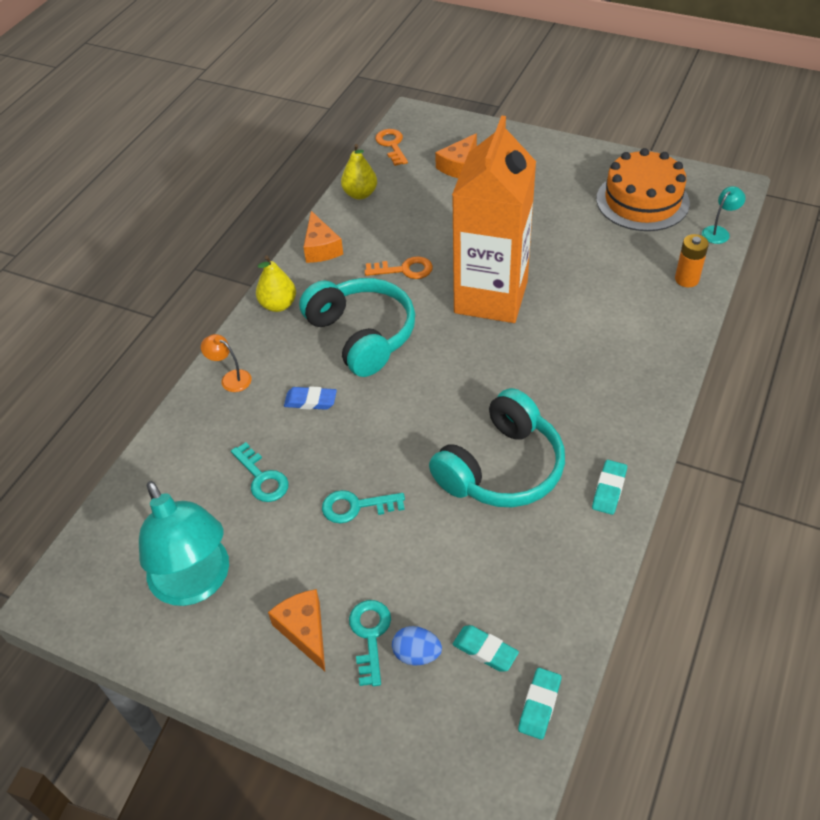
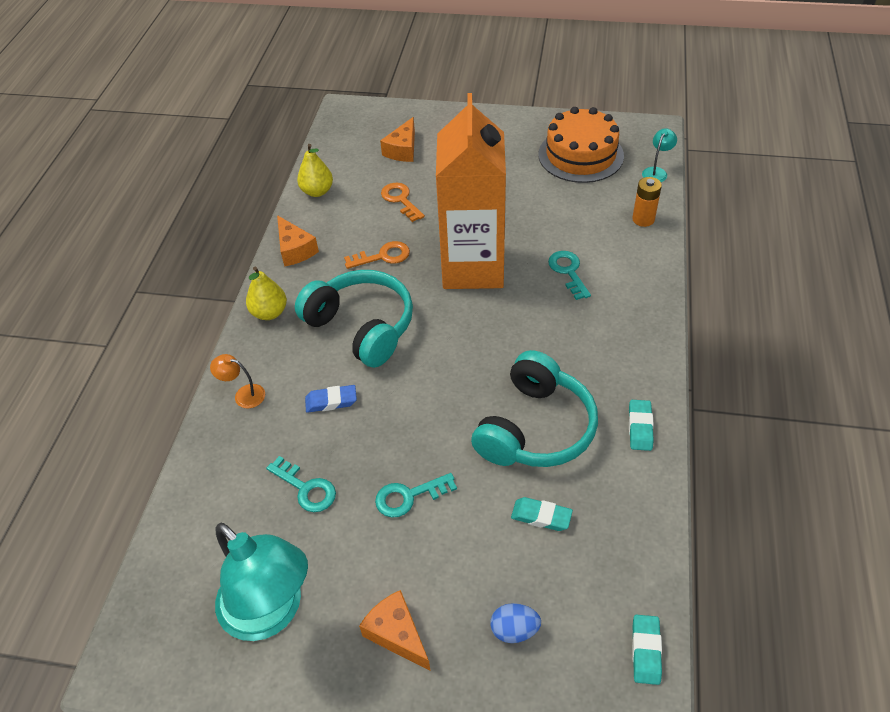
camera: 15 degrees left, 0 degrees up
turquoise key [349,600,391,686] -> turquoise key moved to [548,251,591,300]
orange key [375,129,408,166] -> orange key moved to [381,183,425,222]
turquoise eraser [453,625,519,672] -> turquoise eraser moved to [511,497,573,531]

